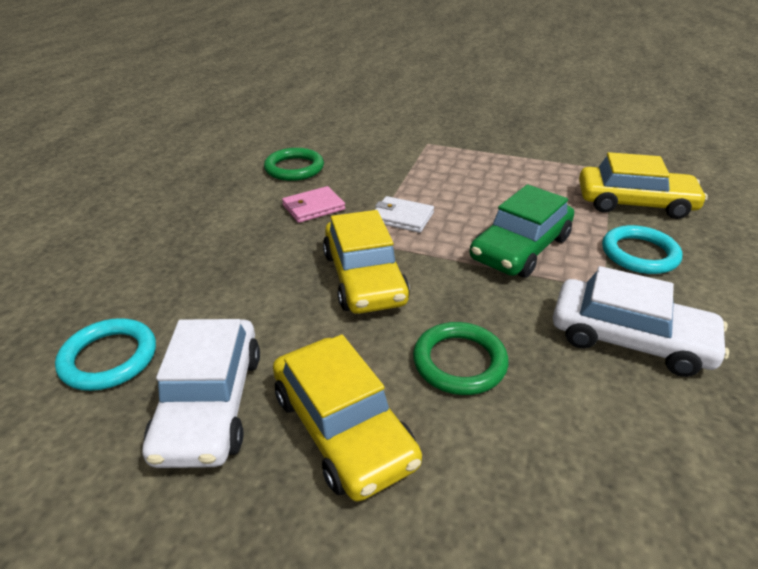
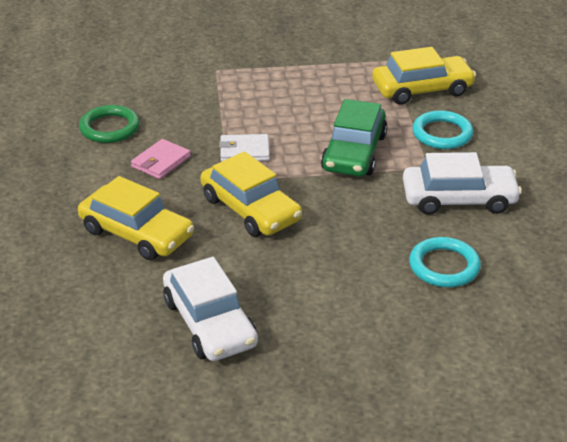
camera: 25 degrees left, 0 degrees up
turquoise ring [55,318,156,391] -> turquoise ring moved to [409,237,481,287]
yellow car [273,335,422,502] -> yellow car moved to [78,176,194,260]
green ring [413,322,508,395] -> none

